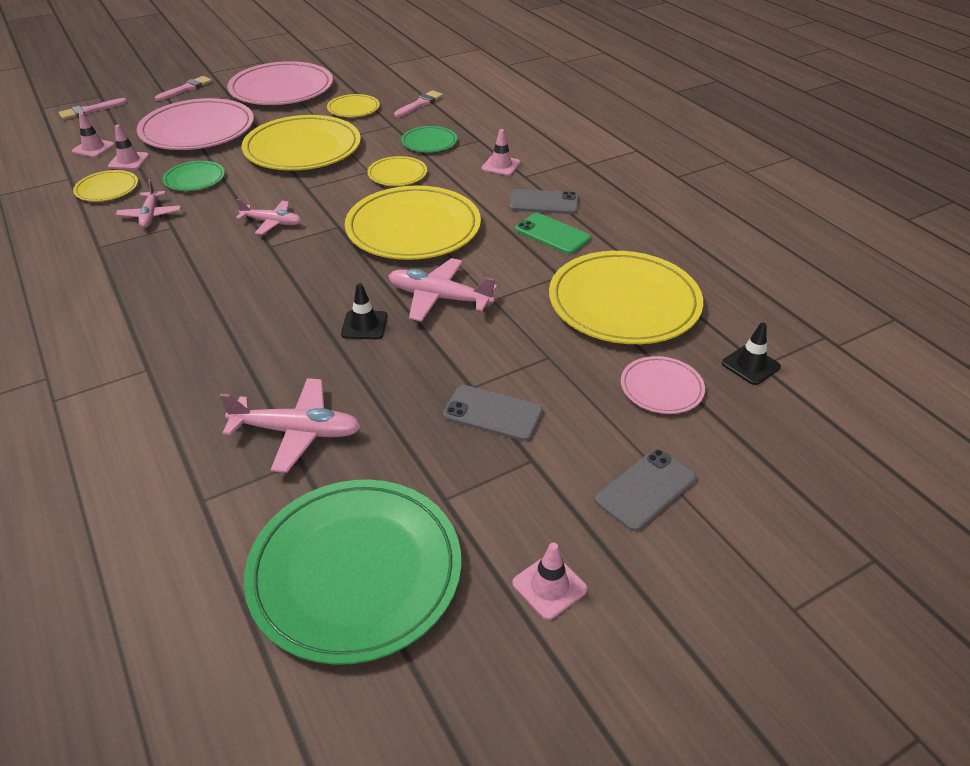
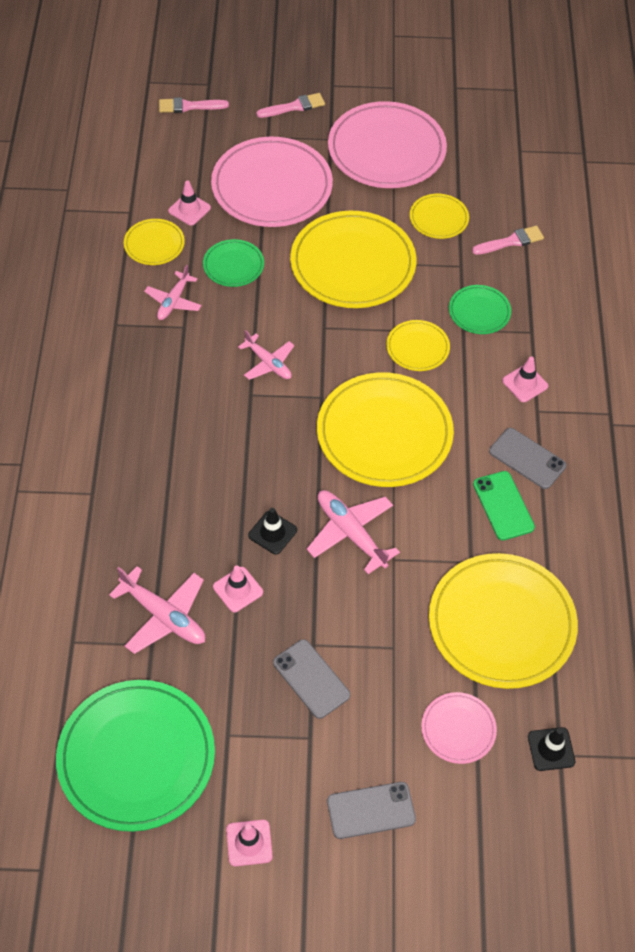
camera: 30 degrees right, 15 degrees up
pink traffic cone [72,112,115,158] -> pink traffic cone moved to [213,565,263,612]

